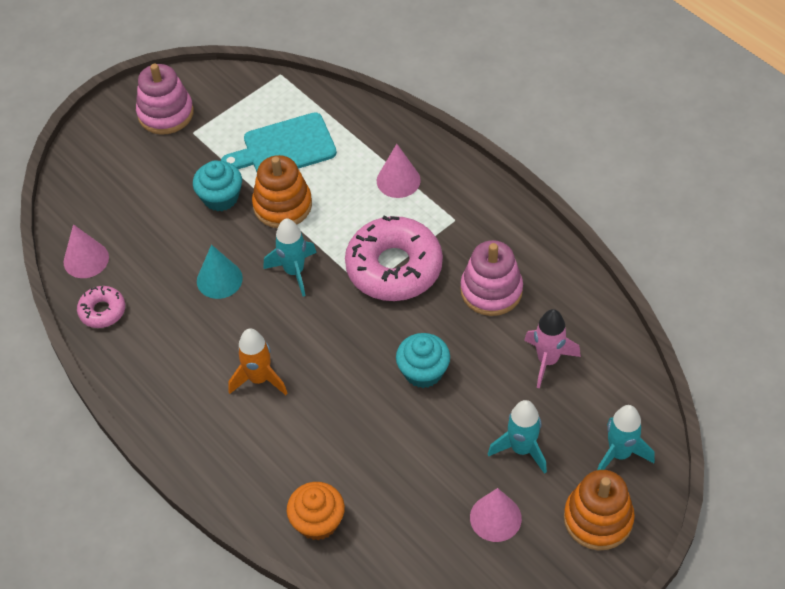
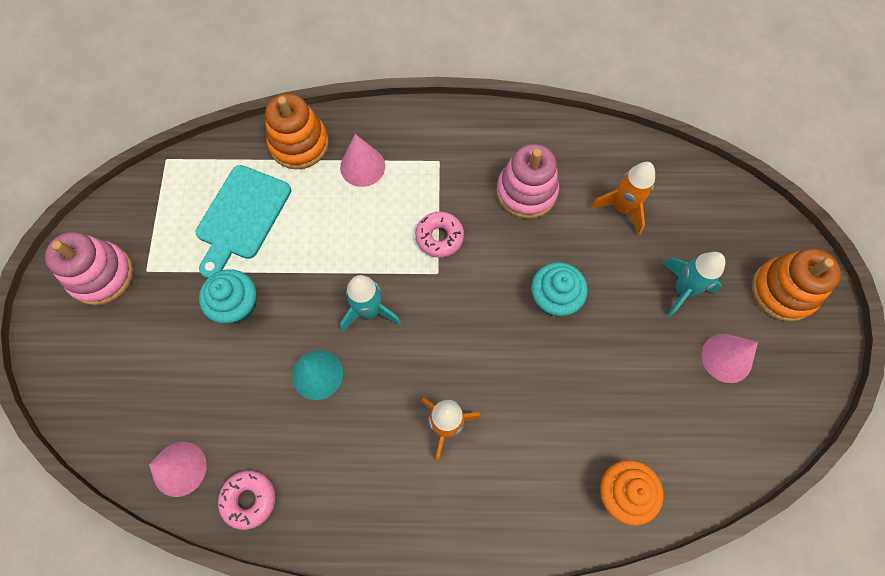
camera: 50 degrees left, 15 degrees up
orange stacking toy [252,155,312,228] -> orange stacking toy moved to [265,94,329,169]
pink donut [345,216,443,301] -> pink donut [415,212,464,258], size x0.49
pink rocket [524,309,581,388] -> orange rocket [590,162,655,235]
turquoise rocket [597,405,655,470] -> none

